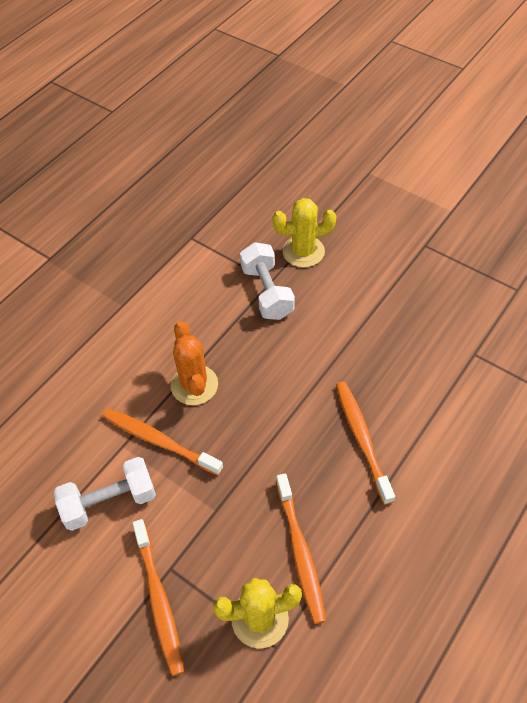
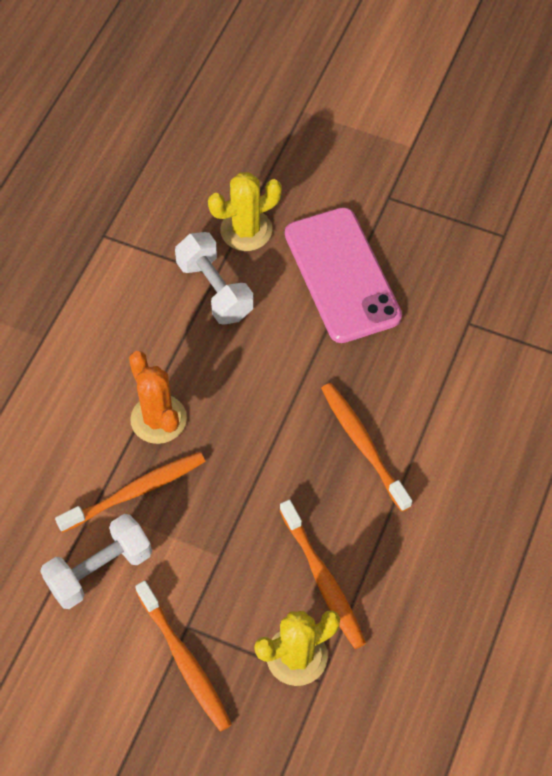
camera: 15 degrees left, 5 degrees up
orange toothbrush [102,408,223,476] -> orange toothbrush turned 135 degrees clockwise [55,452,205,533]
none -> pink phone [285,207,402,343]

